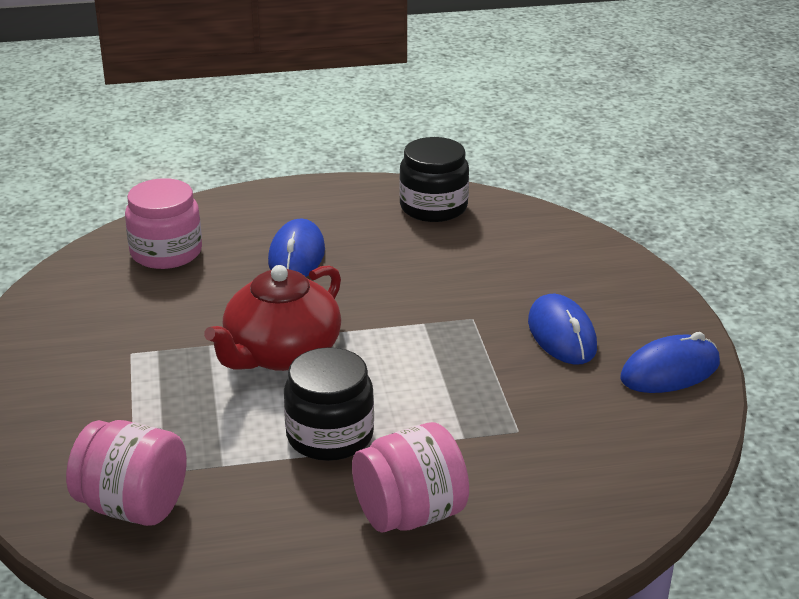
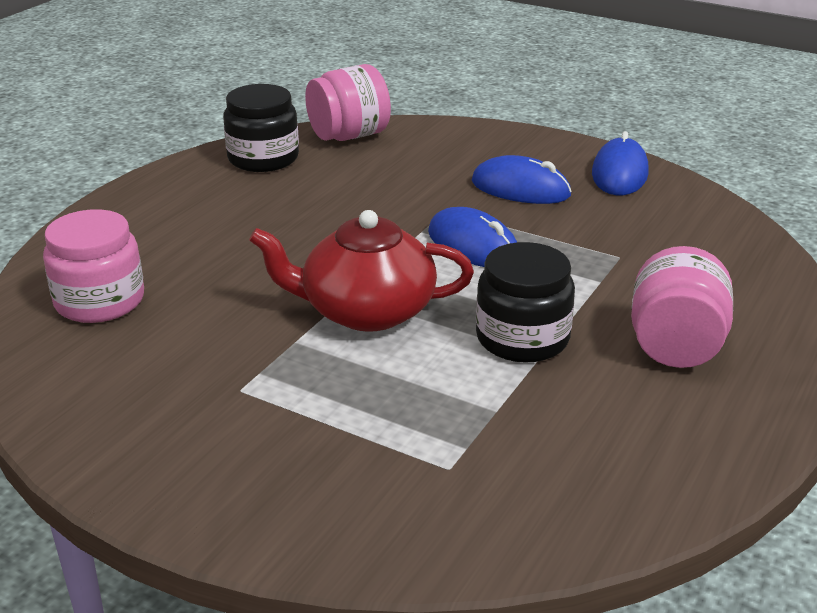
camera: 50 degrees left, 0 degrees up
pink jar [66,420,187,526] -> pink jar moved to [305,64,391,141]
red teapot [204,265,341,371] -> red teapot turned 105 degrees clockwise [249,210,474,332]
blue mouse [268,219,325,277] -> blue mouse moved to [428,207,517,267]

